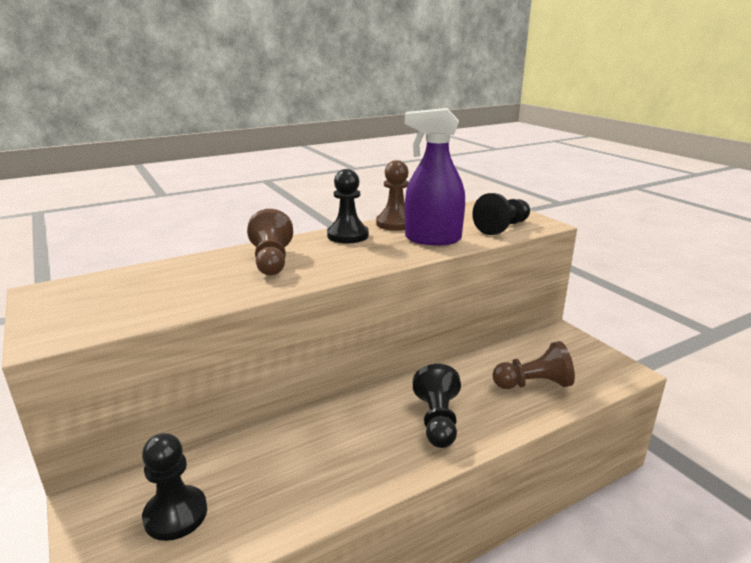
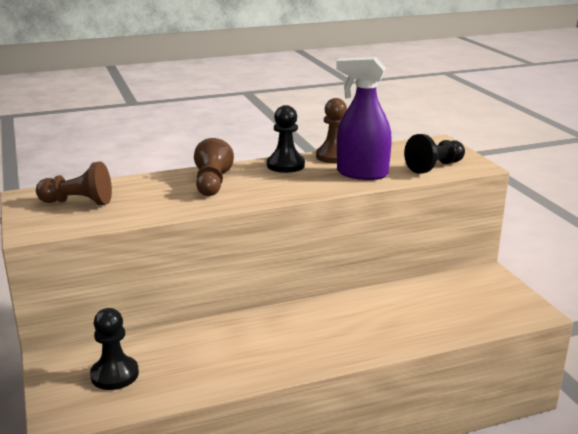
camera: 10 degrees right, 0 degrees up
black pawn [413,364,461,448] -> none
brown pawn [492,341,575,389] -> brown pawn moved to [36,162,112,205]

